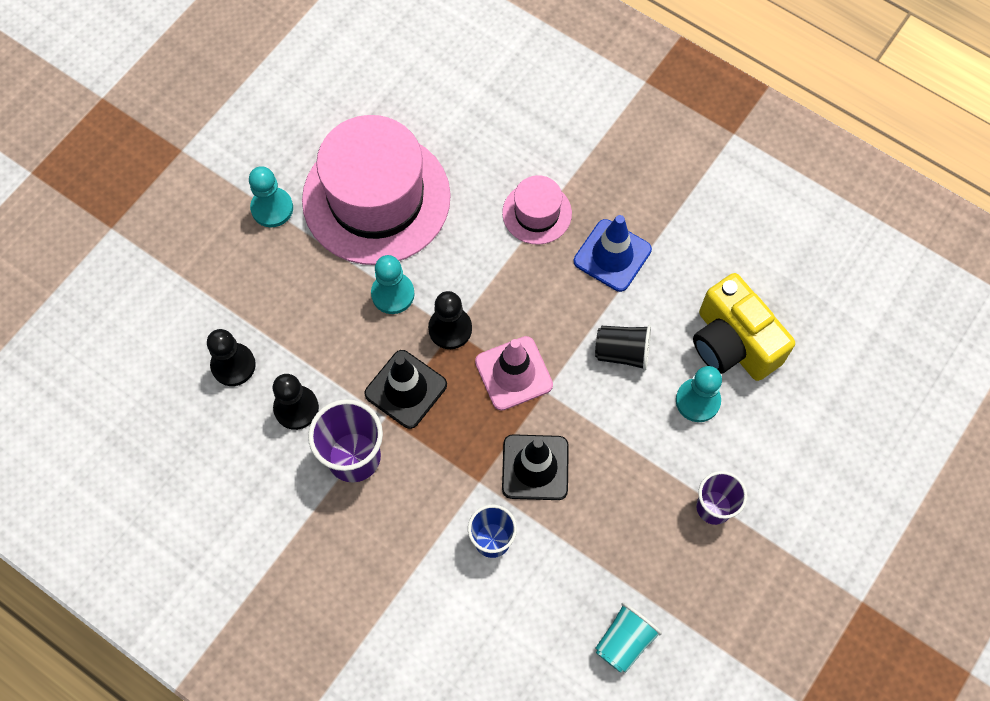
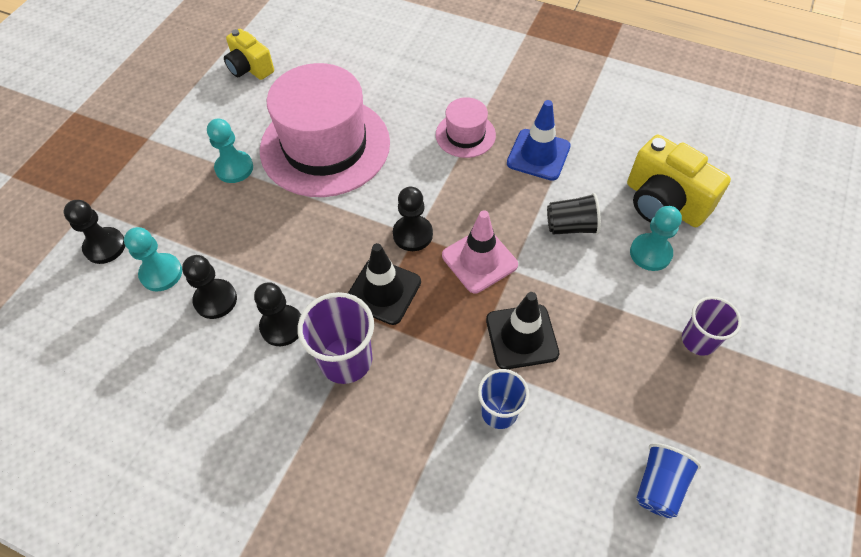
camera: 10 degrees left, 10 degrees down
turquoise pawn [371,255,415,314] -> turquoise pawn moved to [124,227,182,292]
turquoise cup [595,603,662,673] -> blue cup [636,443,701,518]
none -> black pawn [64,200,125,264]
none -> yellow camera [224,29,274,80]

